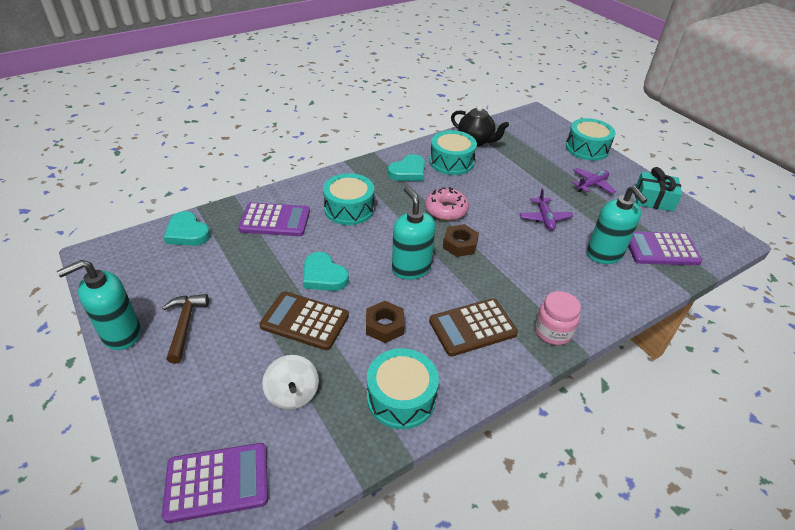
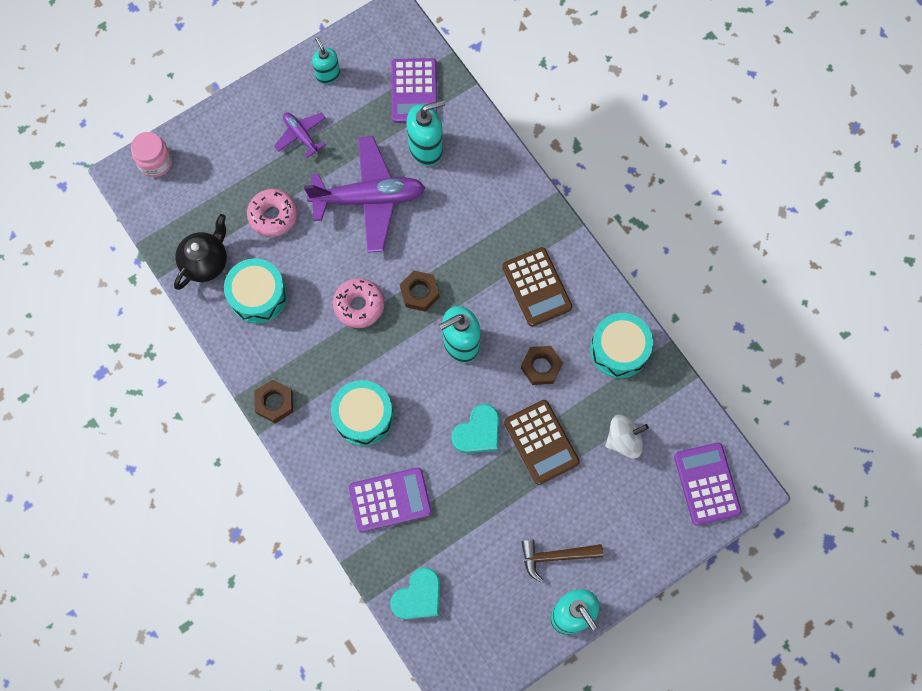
camera: 90 degrees left, 30 degrees up
purple calculator [238,202,310,236] -> purple calculator turned 75 degrees clockwise [349,467,432,532]
brown calculator [259,291,349,350] -> brown calculator turned 45 degrees counterclockwise [504,400,580,485]
turquoise heart [388,154,425,181] -> none
purple plane [520,188,573,230] -> purple plane [304,136,425,253], size x2.05
pink jar [535,291,581,345] -> pink jar moved to [131,132,172,177]
turquoise drum [566,118,616,161] -> none
turquoise gift [635,167,682,212] -> turquoise soap dispenser [312,37,340,84]
none -> pink donut [247,189,298,237]
none -> brown nut [255,380,293,423]

